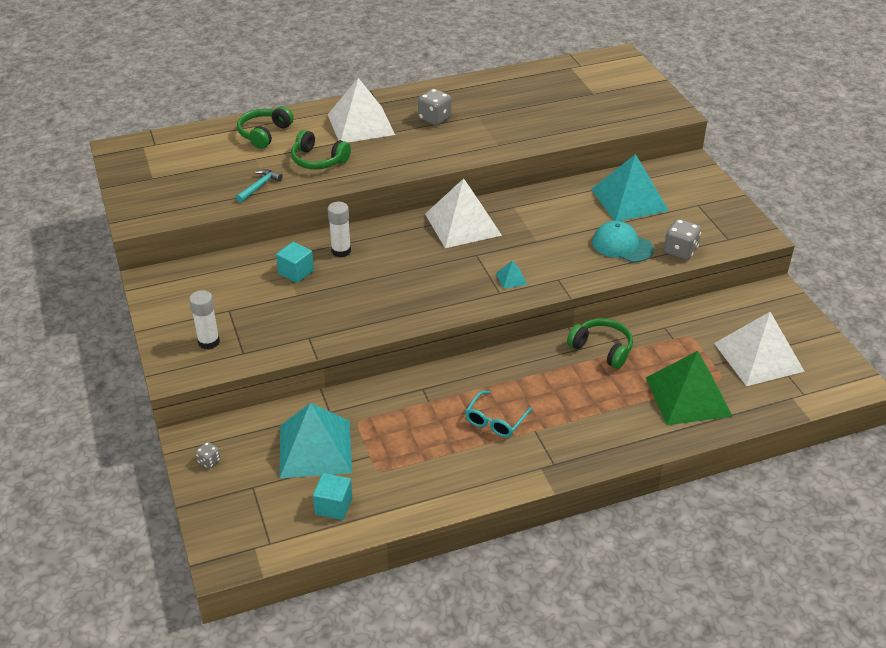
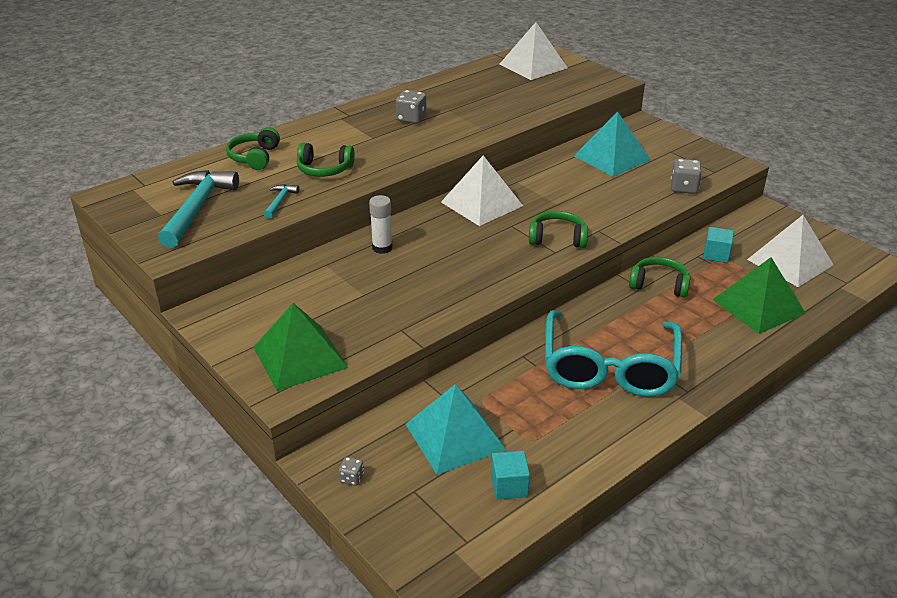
camera: 20 degrees left, 5 degrees down
white glue stick [189,290,220,350] -> green pyramid [253,303,348,391]
turquoise cube [276,242,314,283] -> turquoise cube moved to [703,227,734,263]
white pyramid [327,78,395,142] -> white pyramid moved to [500,22,567,80]
turquoise glasses [465,391,532,437] -> turquoise glasses [545,310,682,397], size x2.35
turquoise pyramid [496,260,528,289] -> green headphones [529,211,588,248]
turquoise cap [592,221,654,262] -> none
none -> turquoise hammer [158,170,239,248]

